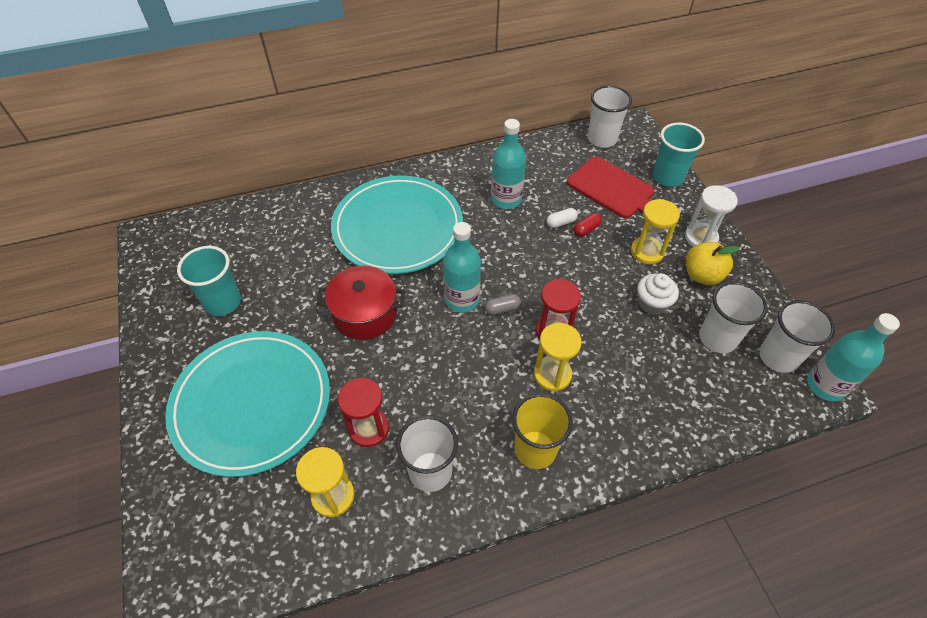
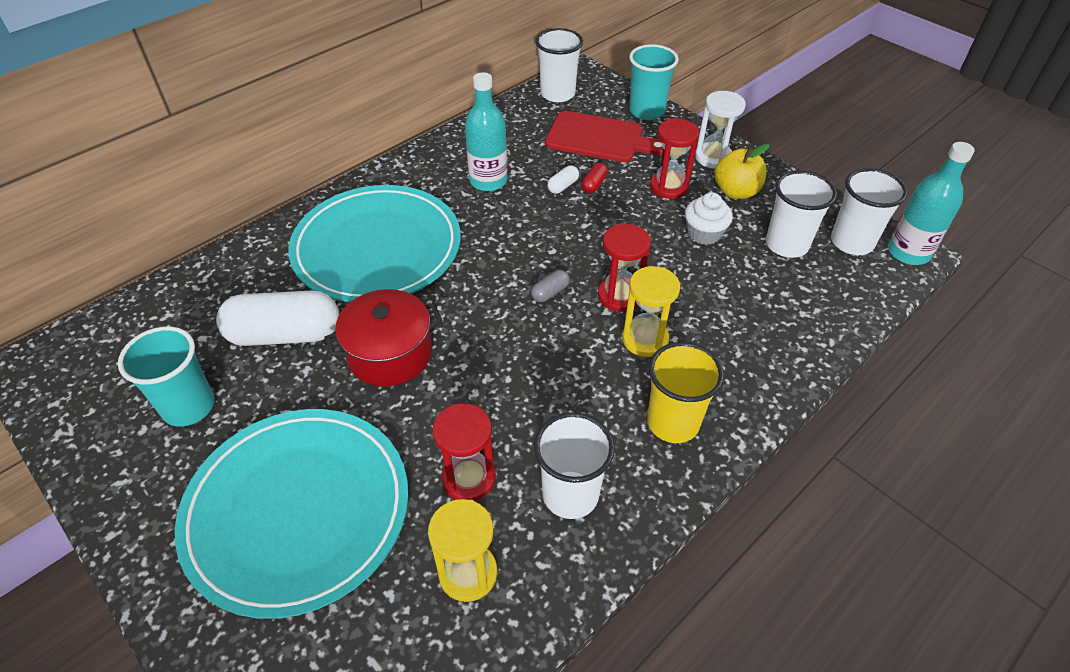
camera: 25 degrees left, 5 degrees down
turquoise bottle [443,222,481,313] -> none
yellow hourglass [631,199,680,264] -> red hourglass [650,119,699,199]
none -> white capsule [216,291,339,346]

